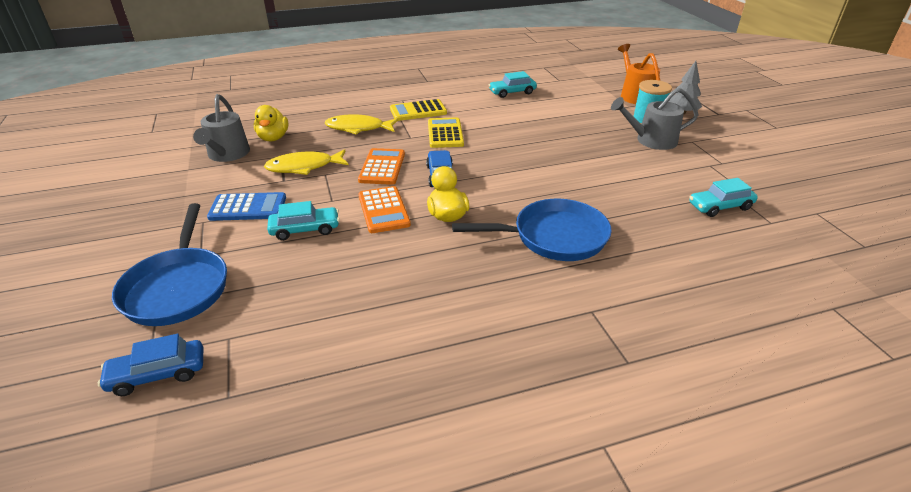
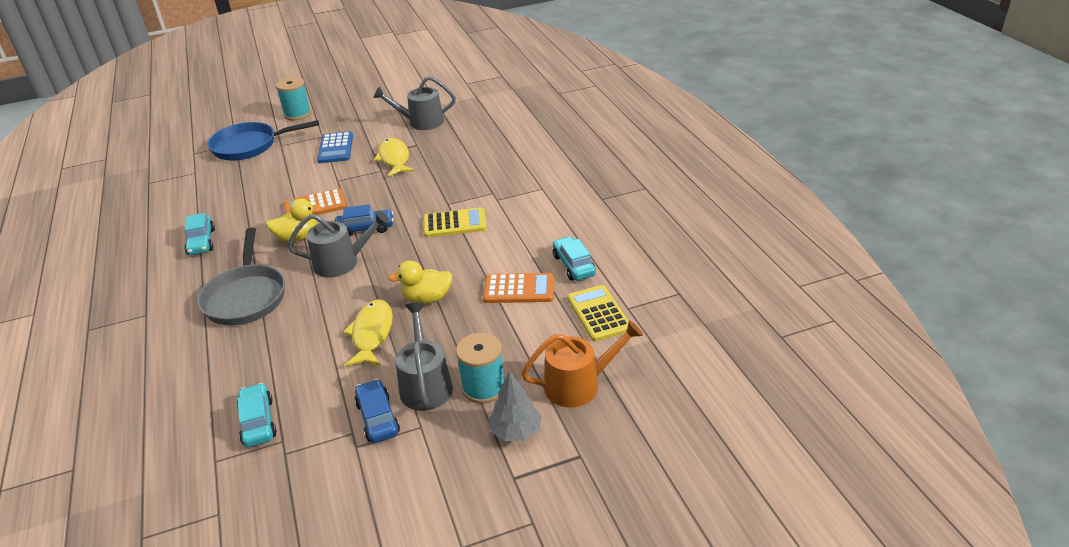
camera: 90 degrees right, 0 degrees up
blue car [98,334,203,396] -> blue car moved to [355,379,400,443]
yellow duck [254,105,288,141] -> yellow duck moved to [388,260,453,304]
turquoise car [267,201,340,240] -> turquoise car moved to [185,213,215,255]
yellow fish [325,114,398,134] -> yellow fish moved to [343,299,393,367]
orange calculator [358,148,405,185] -> orange calculator moved to [483,273,554,303]
yellow calculator [390,99,447,121] -> yellow calculator moved to [567,285,629,342]
blue pan [452,199,612,261] -> grey pan [197,227,285,325]
none -> turquoise spool [276,77,311,120]
none -> grey watering can [287,210,390,278]

